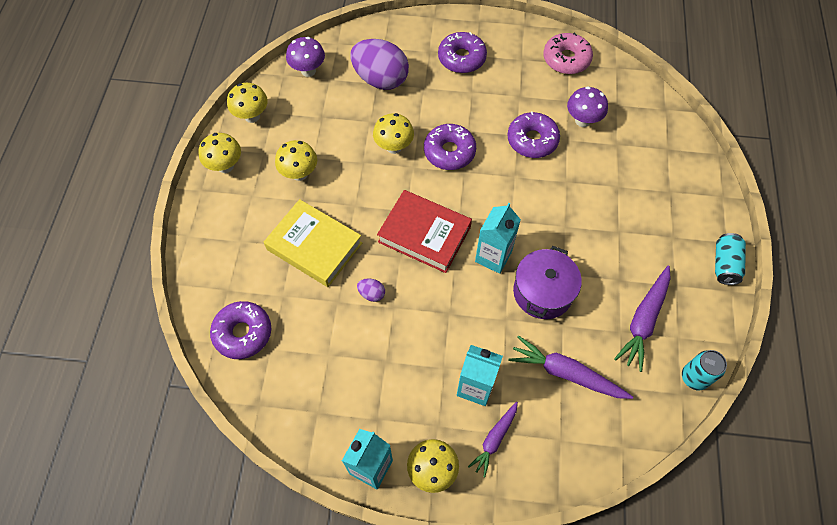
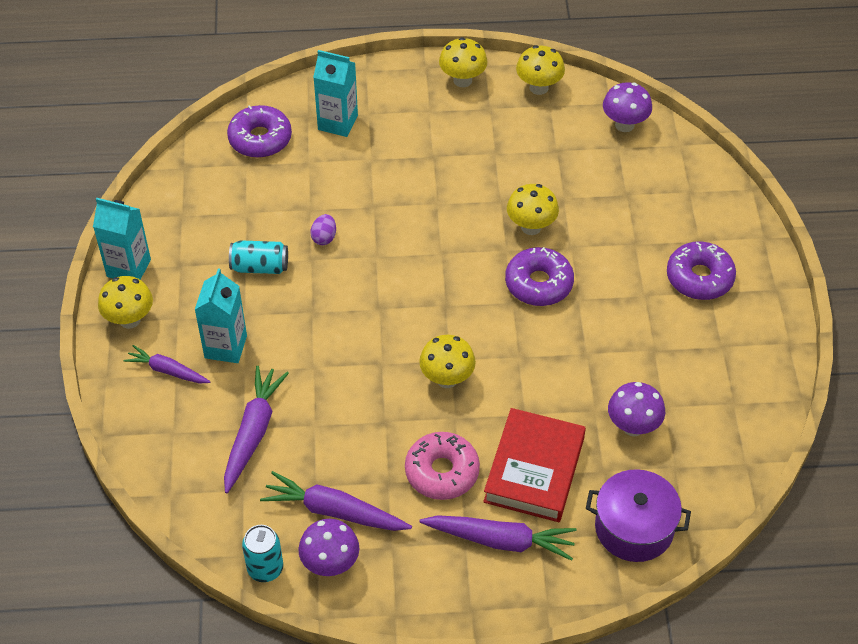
camera: 80 degrees right, 10 degrees down
yellow book [264,199,362,287] -> none
yellow mushroom [275,140,317,181] -> yellow mushroom moved to [419,335,476,388]
purple egg [350,39,409,90] -> none
red book [377,190,472,273] -> red book moved to [483,408,586,522]
turquoise carton [475,203,521,274] -> turquoise carton moved to [313,50,358,137]
purple donut [507,112,560,158] -> none
purple pot [513,246,582,319] -> purple pot moved to [586,469,691,562]
pink donut [543,33,593,74] -> pink donut moved to [405,432,480,500]
turquoise can [715,233,746,285] -> turquoise can moved to [229,240,288,274]
none -> purple mushroom [298,519,359,576]
none -> purple carrot [419,515,577,561]

